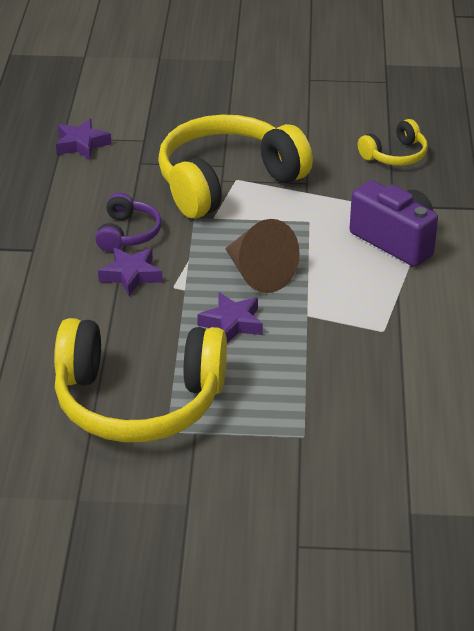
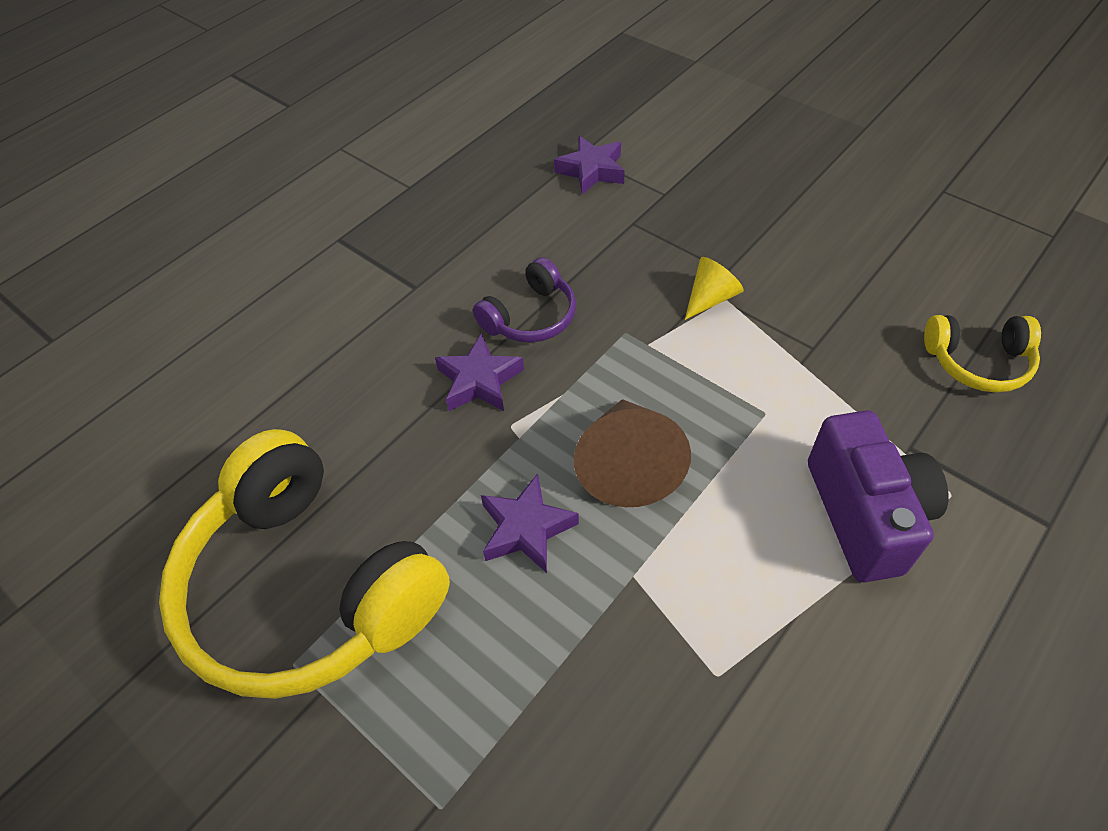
camera: 40 degrees right, 15 degrees up
yellow headphones [158,114,313,219] -> yellow cone [685,257,744,320]

